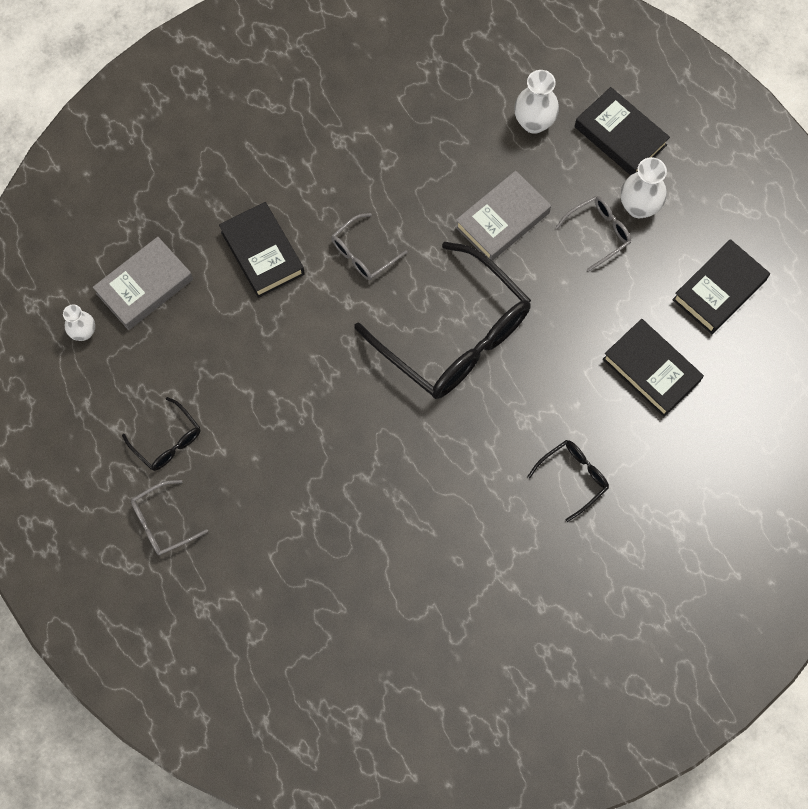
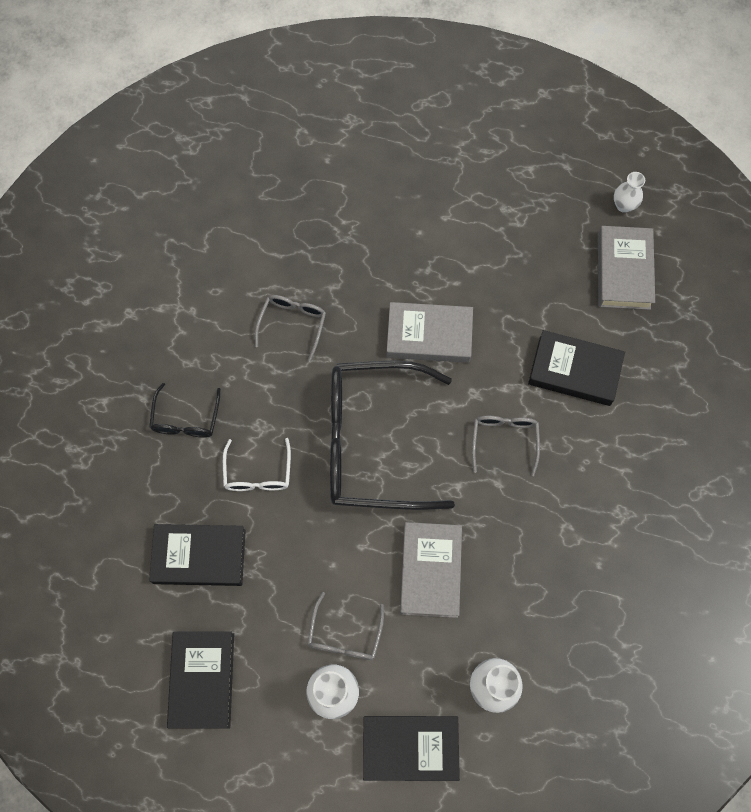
camera: 135 degrees right, 0 degrees up
black glasses [122,397,200,471] -> none
grey glasses [131,480,208,555] -> grey glasses moved to [255,295,326,362]
none -> white glasses [223,438,291,491]
none -> grey book [386,302,473,363]

